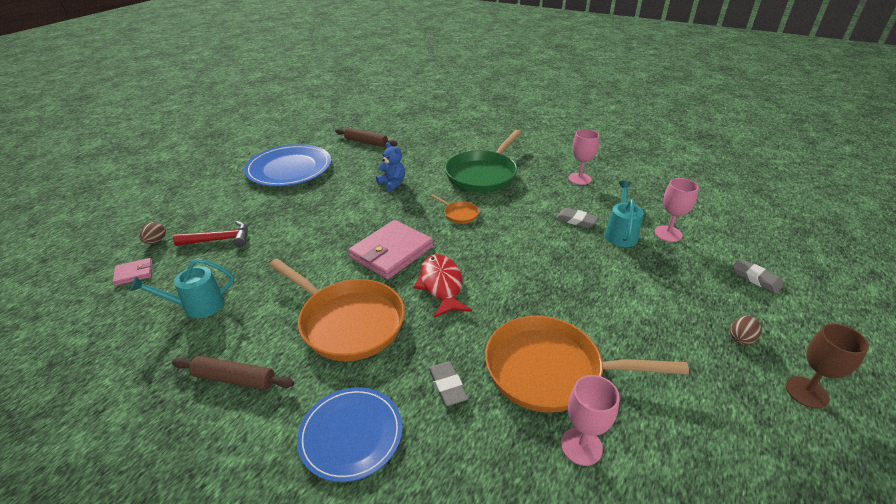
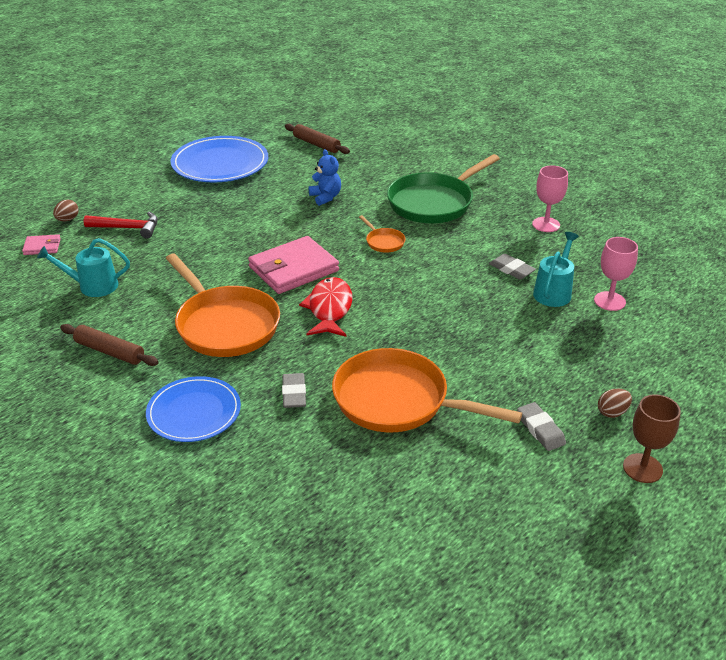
camera: 15 degrees right, 0 degrees up
pink goblet [561,375,620,466] -> none
grey eraser [733,259,784,293] -> grey eraser moved to [517,402,566,451]

